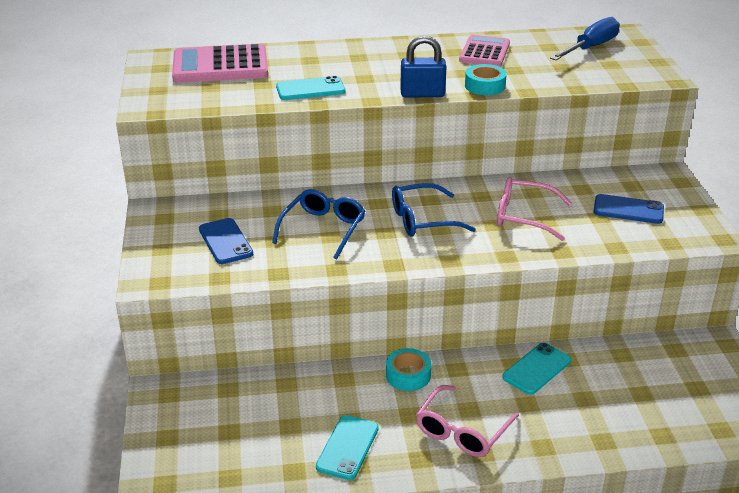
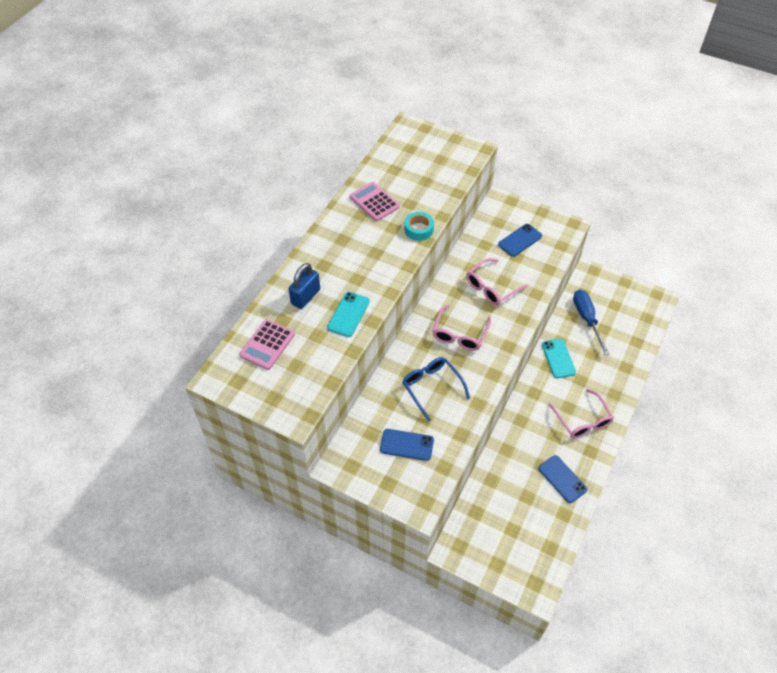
camera: 55 degrees left, 20 degrees up
pink calculator [172,44,268,83] -> pink calculator [239,319,295,370], size x0.65
turquoise phone [316,415,379,480] -> blue phone [538,455,587,503]
turquoise tape [386,348,431,391] -> none
blue glasses [392,183,476,237] -> pink glasses [432,305,491,351]
blue padlock [400,36,446,97] -> blue padlock moved to [289,263,320,309]
blue screwdriver [550,17,620,60] -> blue screwdriver moved to [573,290,609,355]

